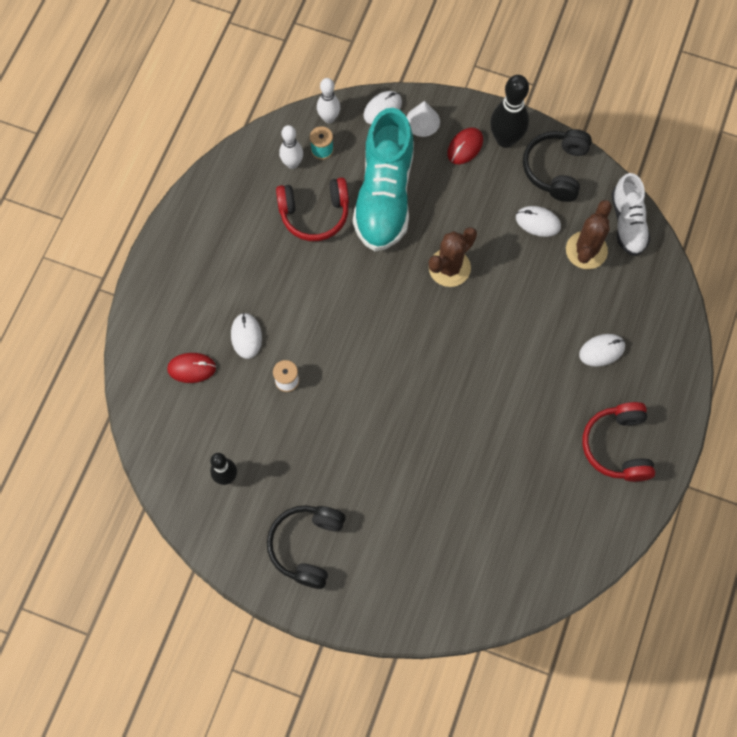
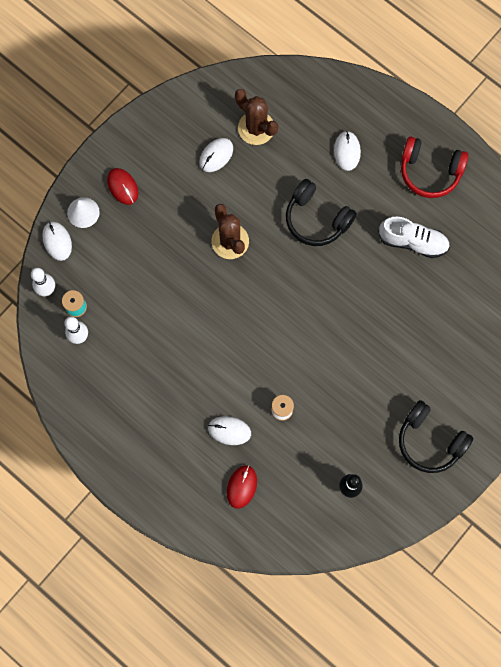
camera: 70 degrees left, 5 degrees up
red headphones [276,177,349,241] -> none
turquoise shoe [353,108,414,251] -> none
black bowling pin [490,75,529,148] -> none
black headphones [523,129,592,202] -> black headphones moved to [286,179,357,246]
white shoe [612,173,651,256] -> white shoe moved to [378,217,450,258]

